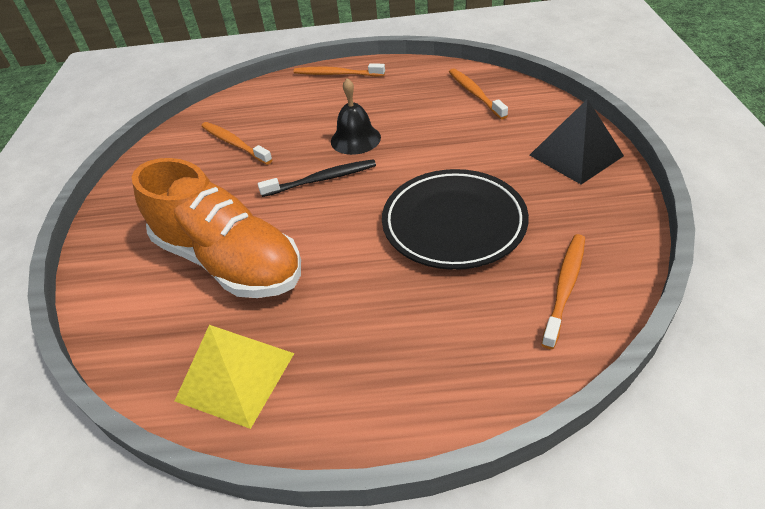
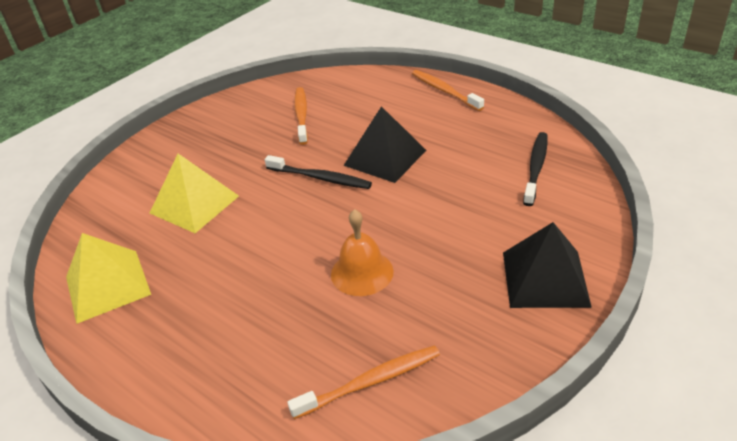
camera: 40 degrees right, 5 degrees down
orange shoe [132,158,301,298] -> yellow pyramid [150,154,239,233]
black bell [331,78,381,155] -> black pyramid [344,106,426,183]
black plate [382,169,529,270] -> orange bell [331,209,394,296]
orange toothbrush [449,68,508,119] -> black toothbrush [523,132,547,206]

